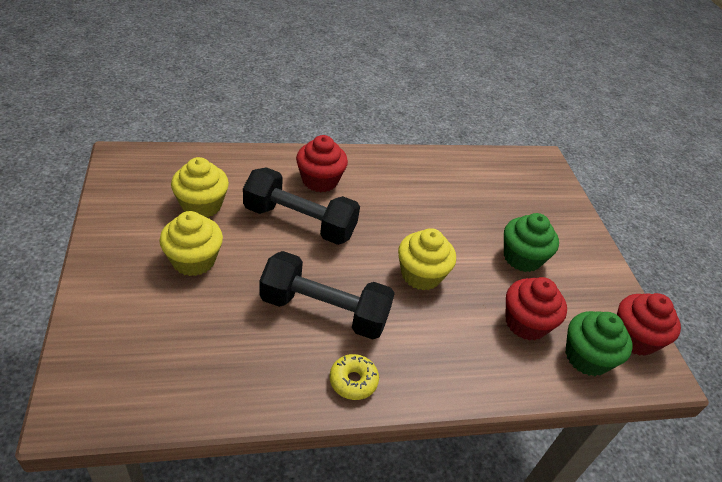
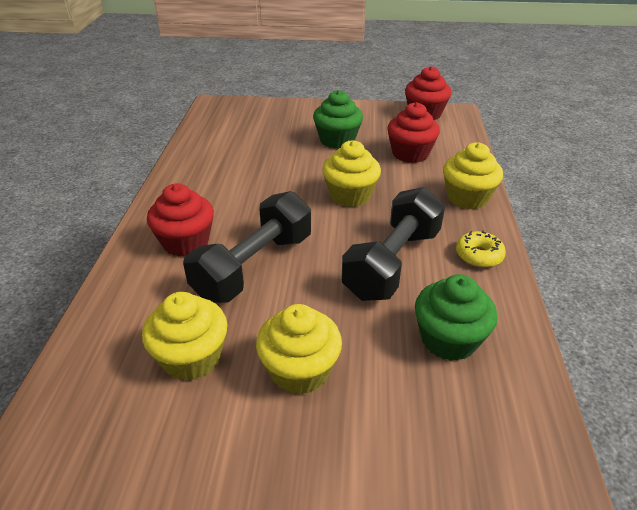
camera: 70 degrees left, 5 degrees down
green cupcake [566,311,633,376] -> green cupcake moved to [415,274,497,361]
none -> yellow cupcake [443,143,503,209]

